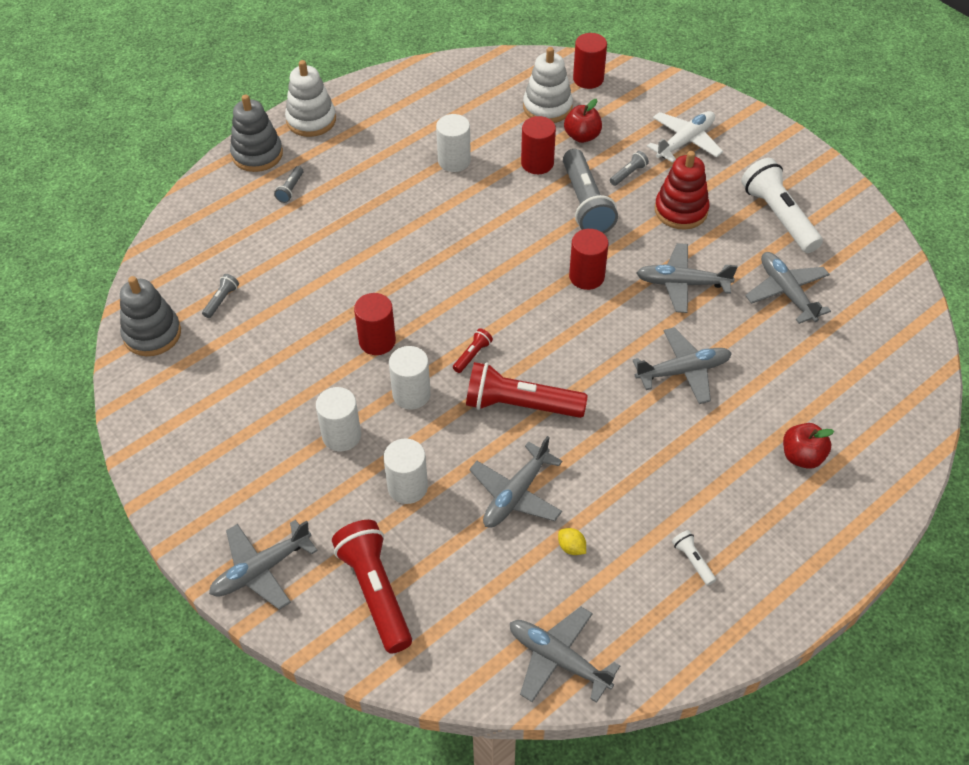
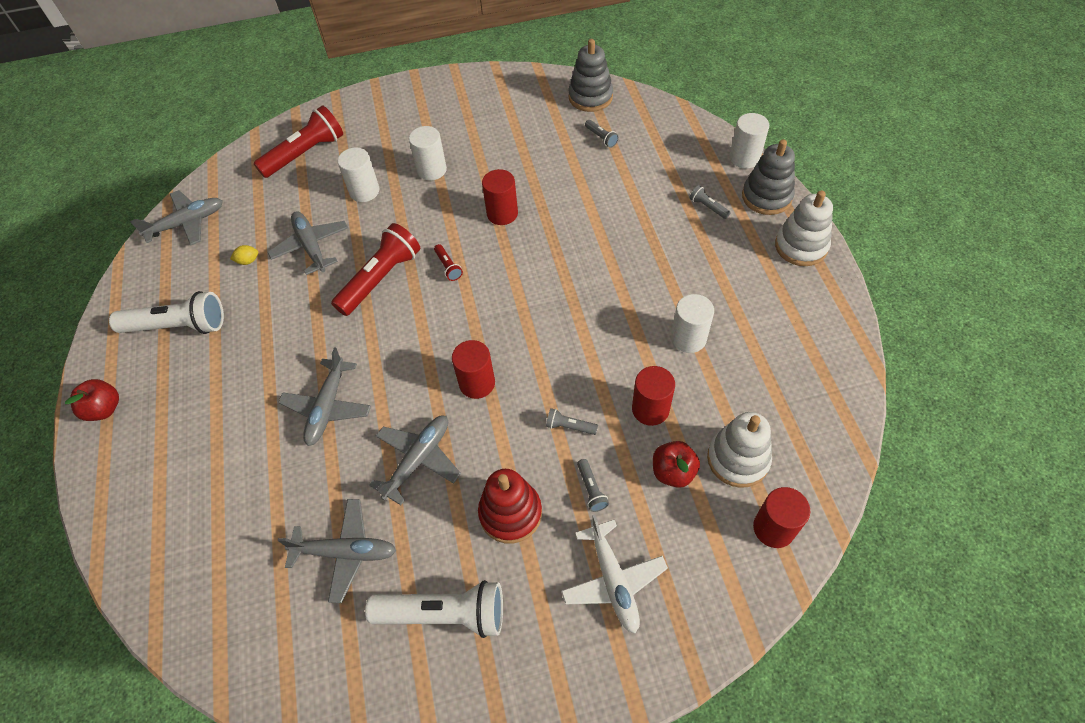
camera: 120 degrees right, 5 degrees up
grey plane [209,520,318,610] -> none
red flashlight [332,520,412,654] -> red flashlight turned 45 degrees counterclockwise [253,106,343,178]
white cylinder [389,346,431,410] -> white cylinder moved to [730,113,769,169]
grey flashlight [563,149,618,233] -> grey flashlight [546,408,598,435], size x0.44
white flashlight [672,530,716,586] -> white flashlight [109,291,224,334], size x2.28
red apple [783,423,834,469] -> red apple moved to [65,379,119,421]

